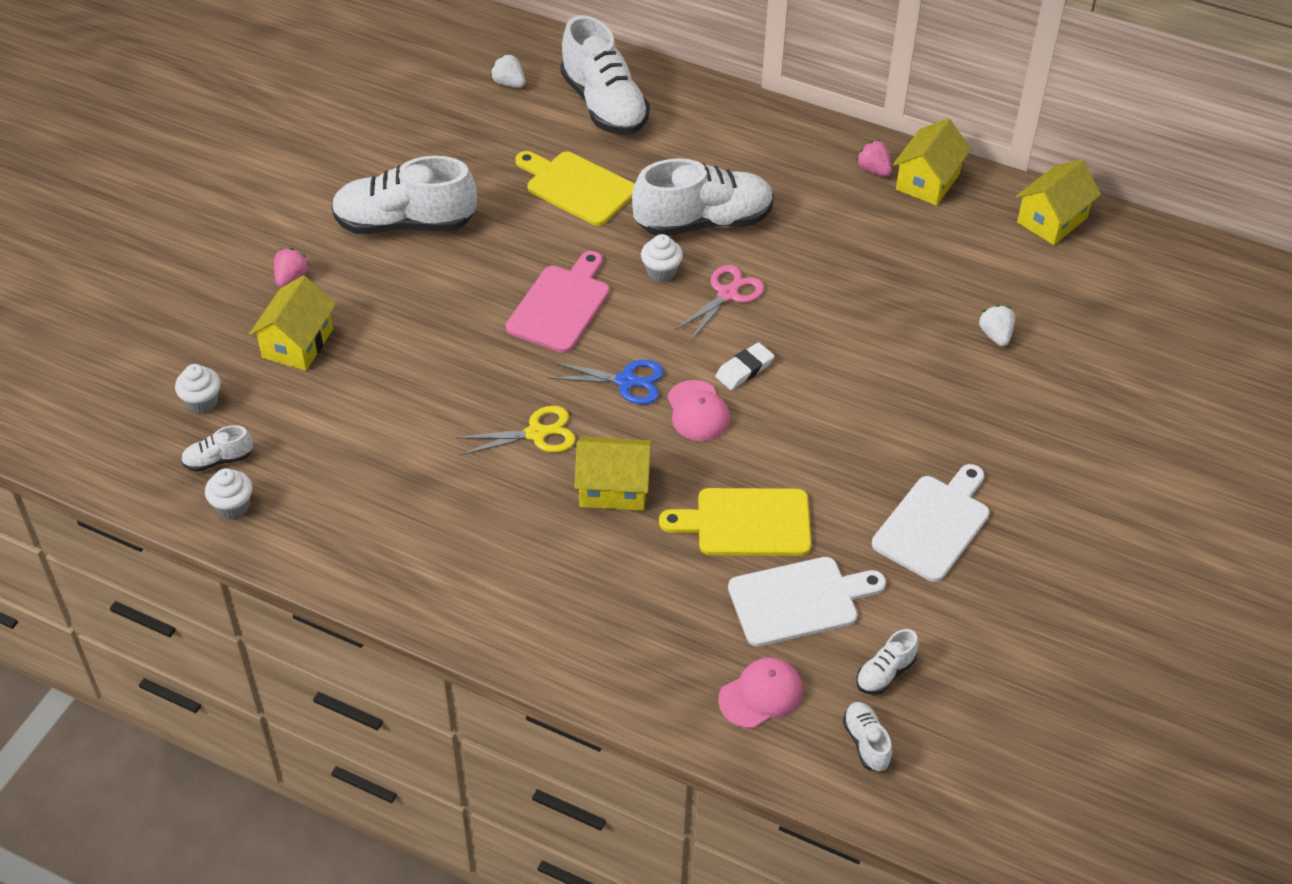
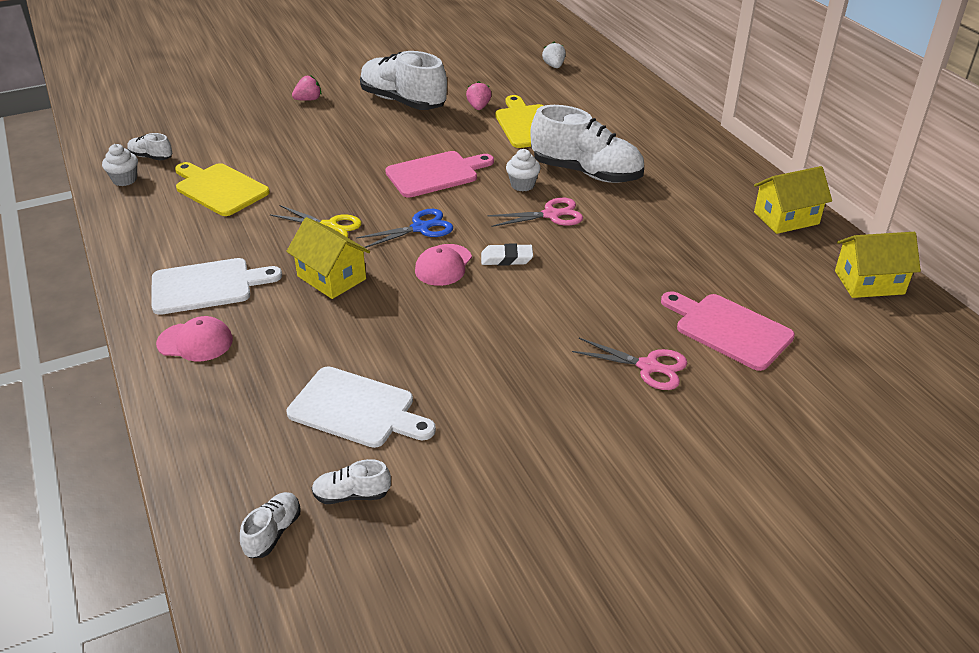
camera: 40 degrees right, 10 degrees down
white cupcake [175,364,221,414] -> none
yellow house [249,276,336,371] -> none
blue scissors [548,360,664,405] -> blue scissors turned 75 degrees counterclockwise [356,209,453,248]
white shoe [561,15,650,135] -> none
yellow cutting board [659,488,811,556] -> yellow cutting board moved to [175,162,270,216]
pink cap [718,658,803,728] -> pink cap moved to [156,316,233,361]
pink strawberry [856,140,892,176] -> pink strawberry moved to [466,81,492,110]
white cutting board [872,464,990,582] -> white cutting board moved to [152,258,282,315]
white strawberry [979,305,1015,346] -> pink cutting board [661,291,795,371]
none -> pink scissors [572,338,687,390]

